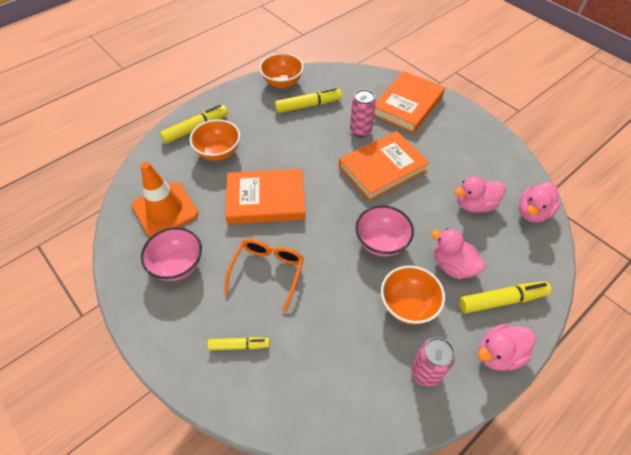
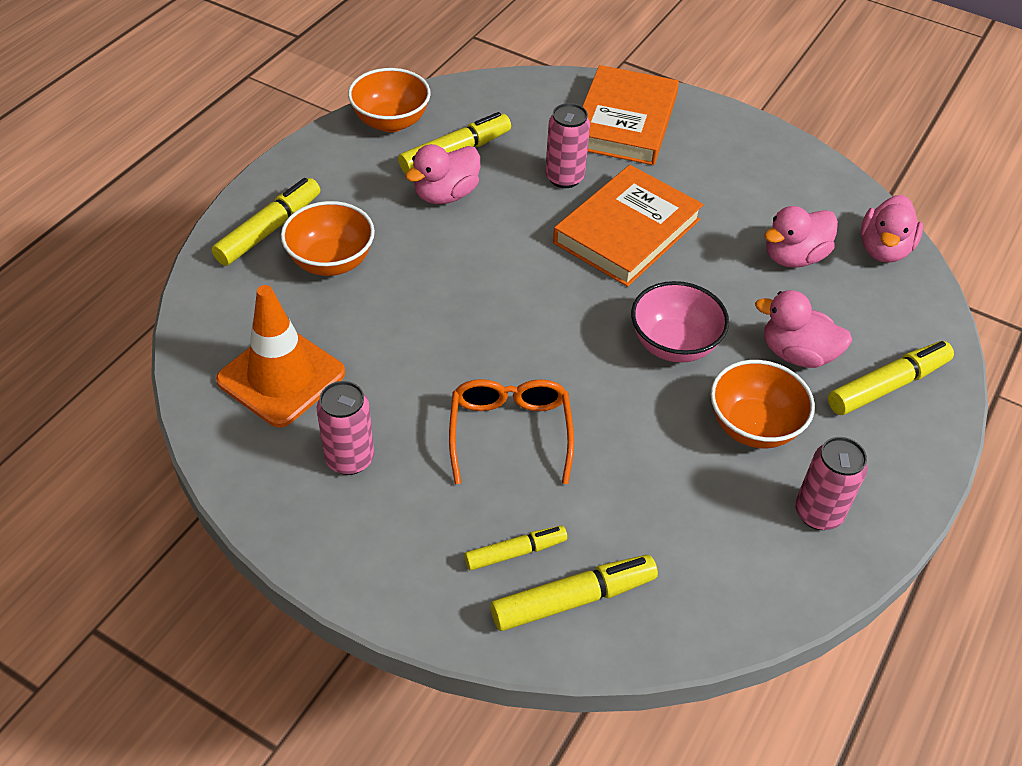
camera: 20 degrees left, 5 degrees down
pink bowl [141,227,202,281] -> pink can [317,381,374,475]
orange book [225,169,306,224] -> none
pink duck [478,324,536,371] -> pink duck moved to [405,144,480,204]
none -> yellow marker [490,555,658,631]

